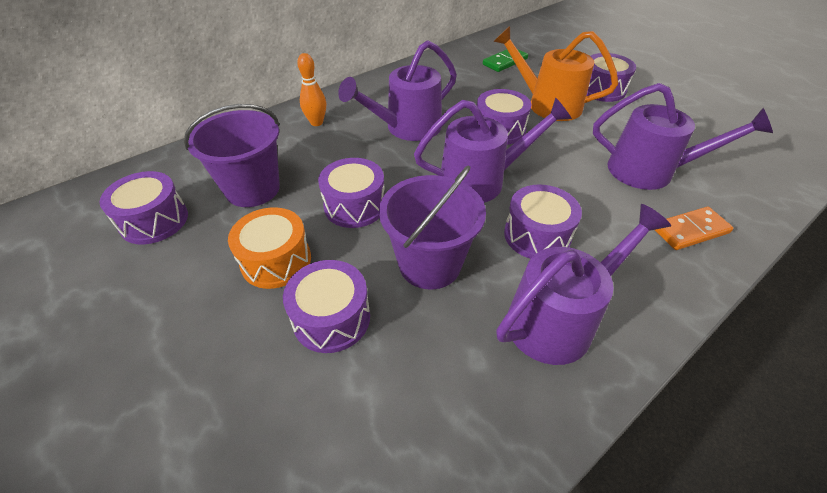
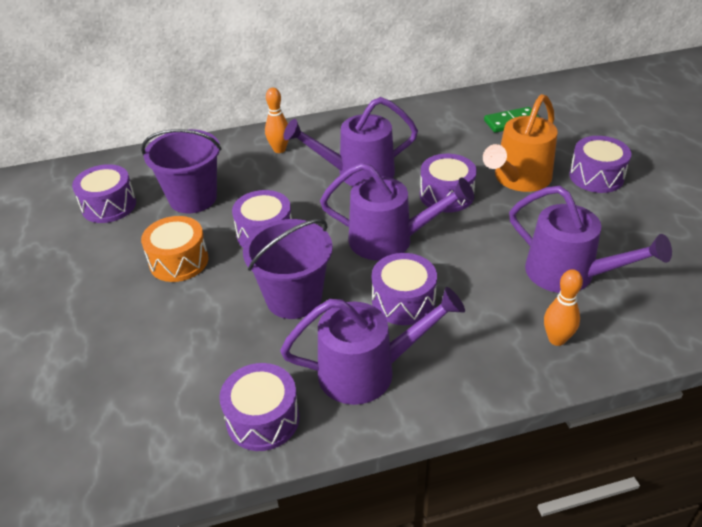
camera: 25 degrees right, 5 degrees down
purple drum [283,260,370,353] -> purple drum moved to [219,363,300,451]
orange watering can [493,26,618,121] -> orange watering can turned 105 degrees counterclockwise [483,94,558,192]
orange domino [655,207,733,250] -> orange bowling pin [544,269,583,346]

